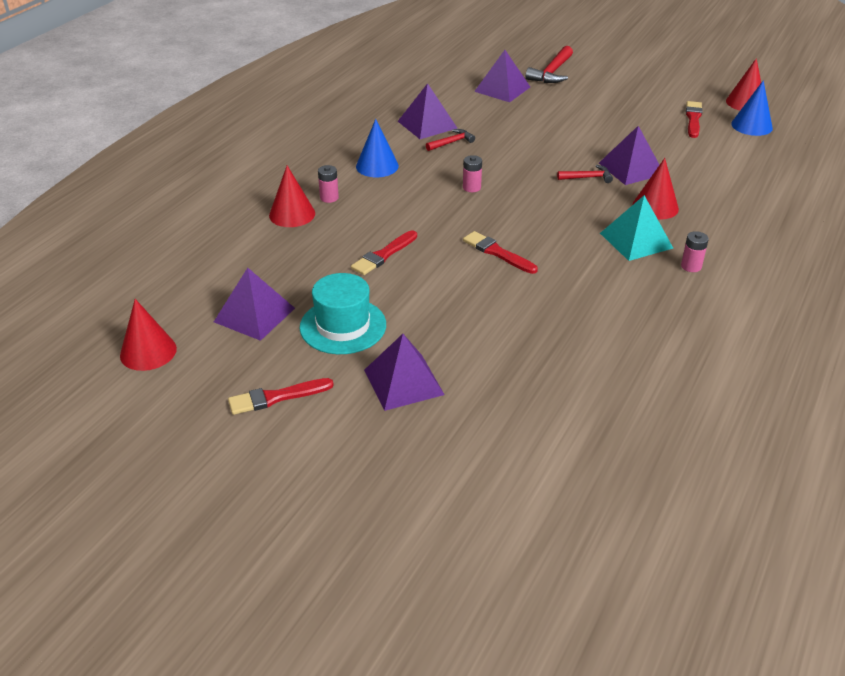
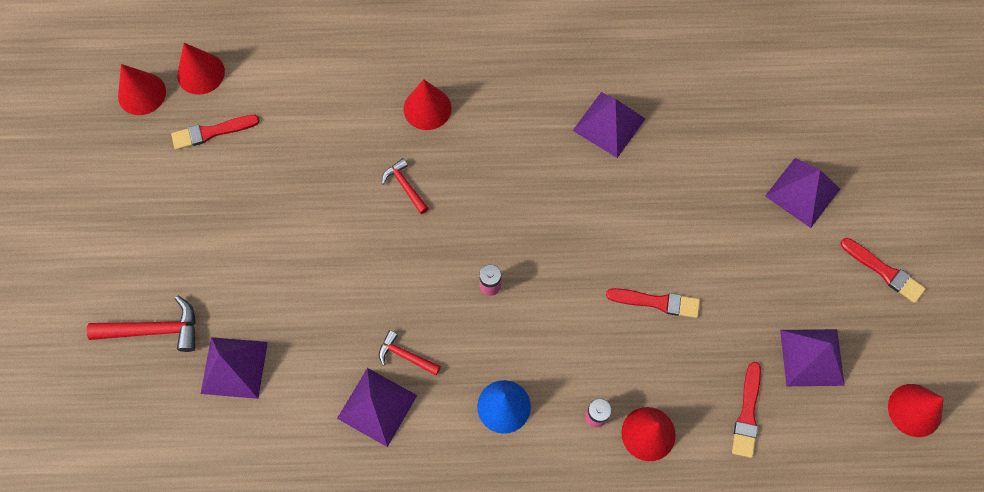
camera: 120 degrees left, 30 degrees up
turquoise hat [300,273,386,354] -> none
red brush [463,231,538,274] -> red brush moved to [732,362,761,458]
purple pyramid [599,126,659,185] -> purple pyramid moved to [573,92,645,158]
turquoise pyramid [600,195,673,261] -> none
pink battery [681,231,709,272] -> none
blue cone [731,80,773,136] -> red cone [177,43,225,95]

